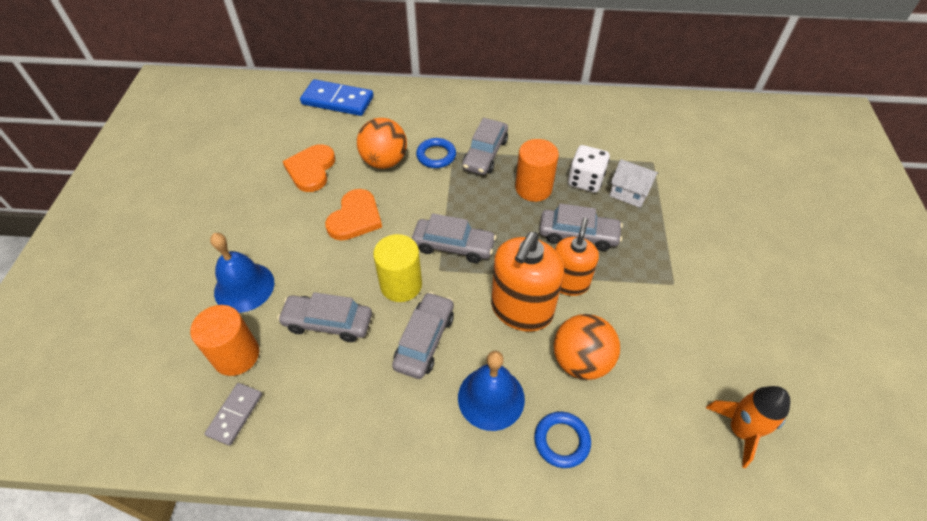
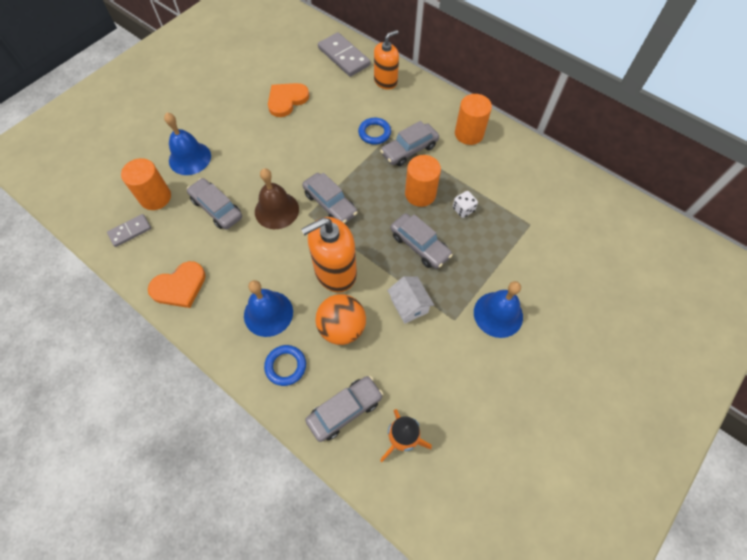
camera: 35 degrees right, 10 degrees up
blue domino [300,79,374,116] -> grey domino [318,32,371,77]
orange heart [325,189,382,241] -> orange heart moved to [148,261,206,308]
orange ball [357,118,407,169] -> none
yellow cylinder [373,234,422,302] -> brown bell [255,168,299,229]
grey car [392,292,454,379] -> grey car moved to [305,376,383,442]
orange soap dispenser [555,218,599,296] -> orange soap dispenser moved to [374,30,399,90]
white dice [568,145,610,193] -> white dice [453,191,478,218], size x0.64
white house [609,159,658,208] -> white house moved to [387,276,434,324]
none -> orange cylinder [455,94,492,145]
none -> blue bell [474,281,523,338]

